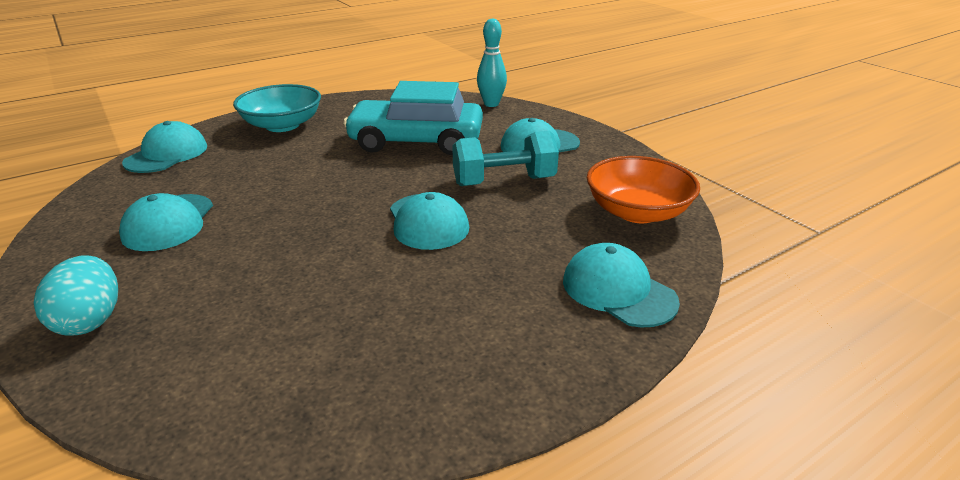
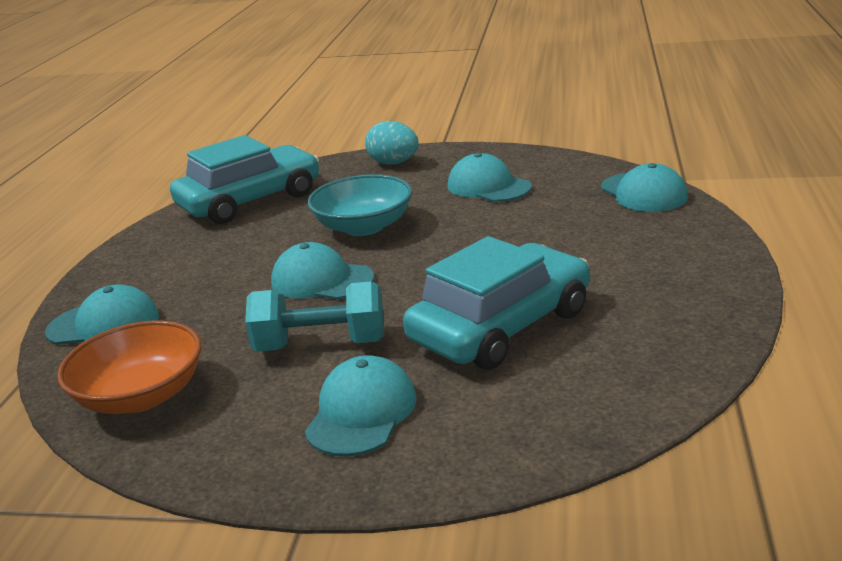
camera: 135 degrees right, 5 degrees down
turquoise bowl [233,84,321,132] -> turquoise bowl moved to [307,174,412,236]
turquoise dumbbell [452,131,559,186] -> turquoise dumbbell turned 60 degrees clockwise [245,281,384,352]
turquoise bowling pin [477,18,507,107] -> none
none -> turquoise car [170,135,319,224]

